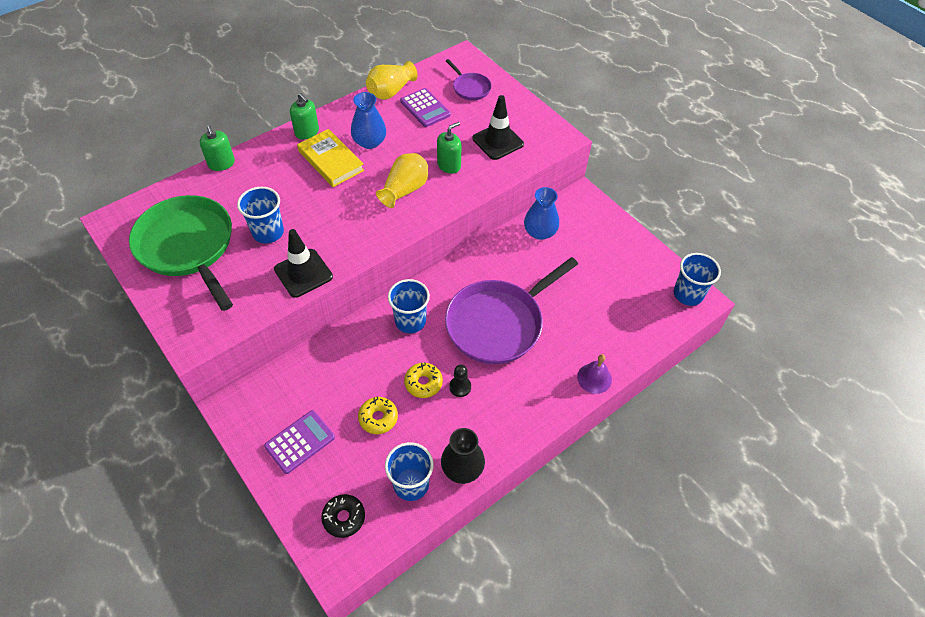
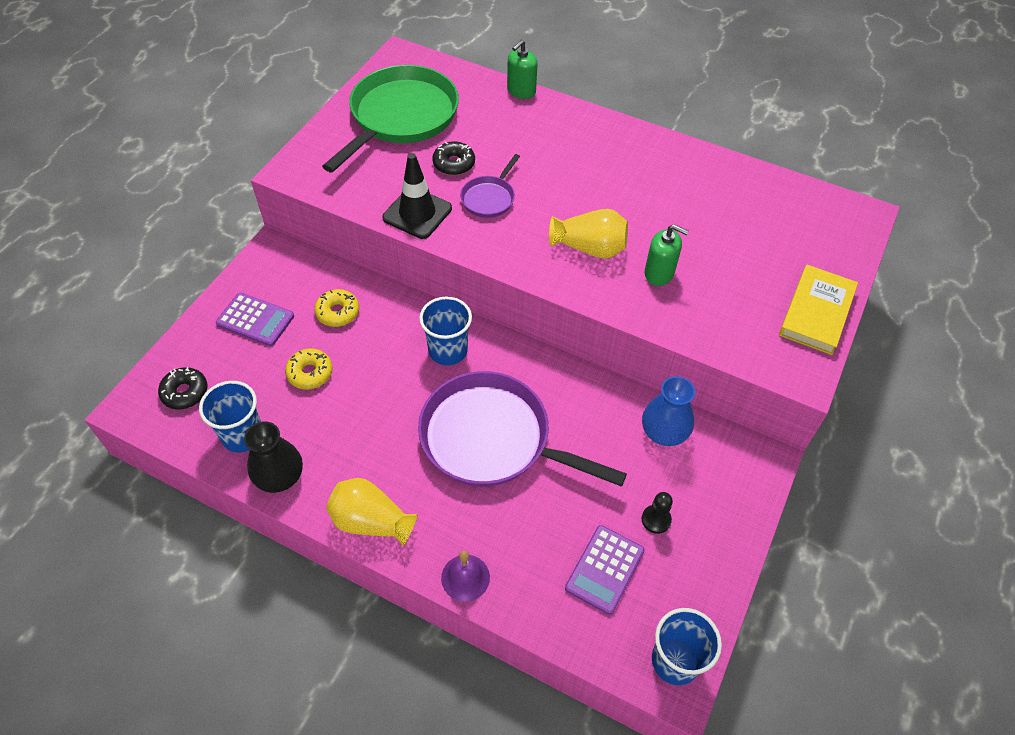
camera: 65 degrees right, 0 degrees up
blue cup [237,187,284,244] -> black donut [432,141,475,175]
green soap dispenser [290,93,319,140] -> none
yellow book [297,129,364,187] -> yellow book moved to [779,265,858,355]
blue vase [351,92,386,149] -> none
yellow vase [366,61,418,100] -> yellow vase moved to [326,478,418,546]
purple calculator [400,88,451,127] -> purple calculator moved to [565,525,644,615]
yellow donut [404,362,443,398] -> yellow donut moved to [314,289,359,327]
purple pan [446,59,492,100] -> purple pan moved to [460,154,520,218]
black pawn [449,365,471,397] -> black pawn moved to [642,492,673,534]
black traffic cone [473,95,524,160] -> none

